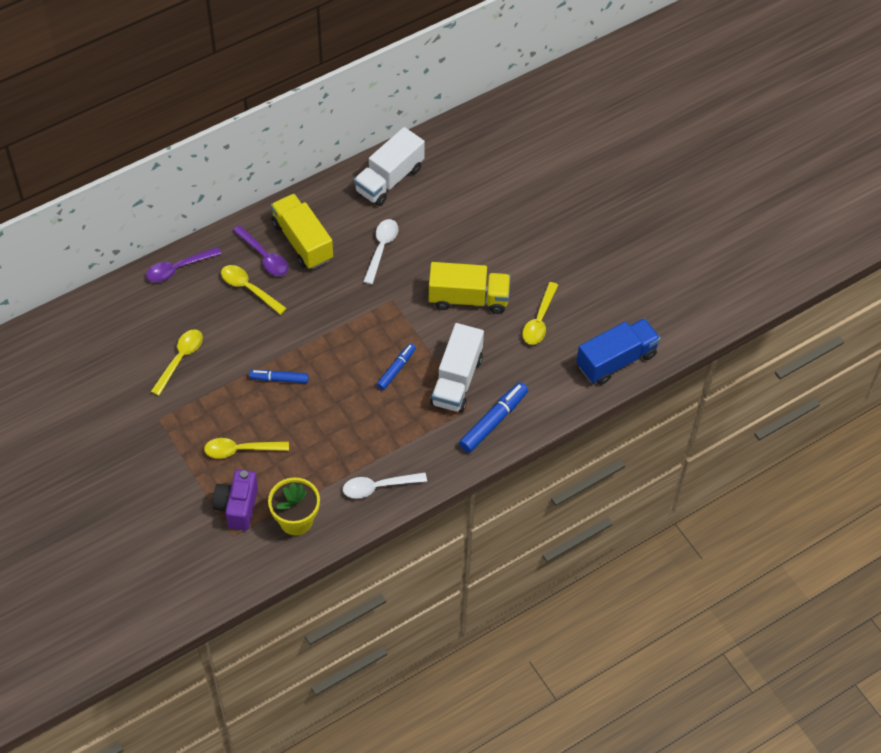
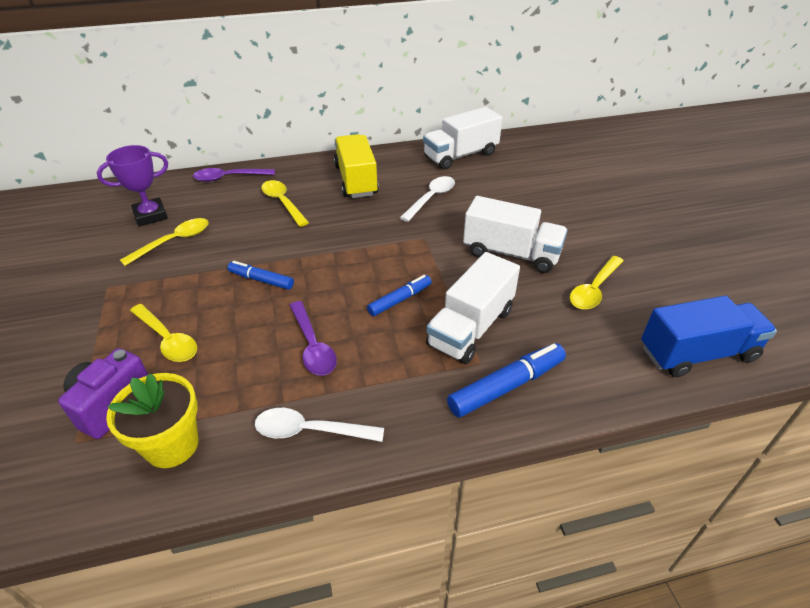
camera: 20 degrees right, 15 degrees down
yellow spoon [204,438,289,459] -> yellow spoon turned 150 degrees counterclockwise [130,304,197,362]
purple spoon [233,225,288,276] -> purple spoon moved to [289,301,337,376]
yellow truck [429,262,510,314] -> white truck [463,196,568,273]
none -> purple trophy [97,145,168,227]

